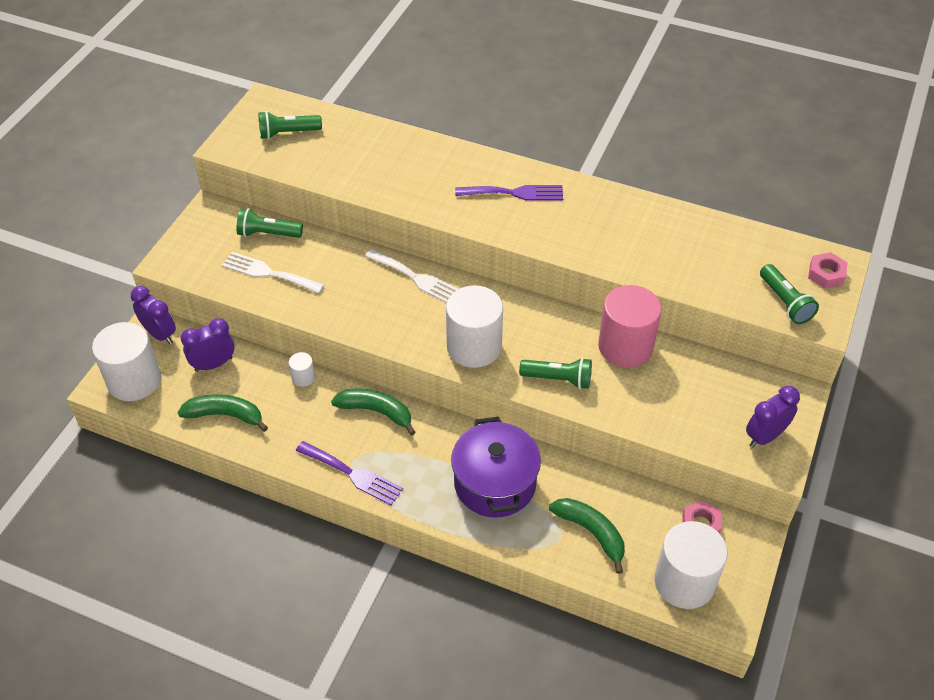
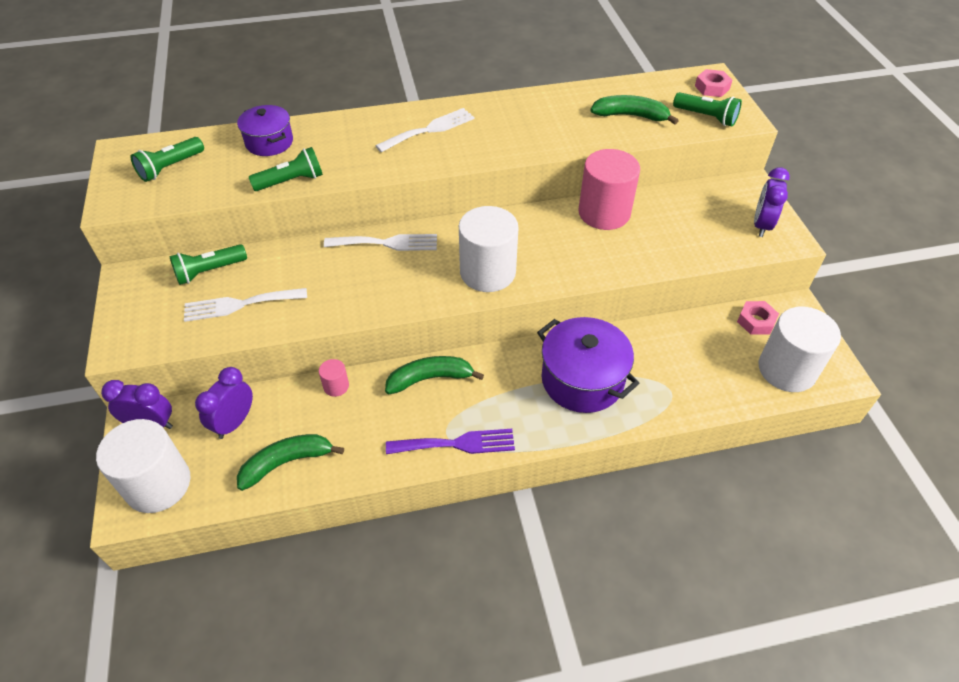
camera: 35 degrees left, 0 degrees up
white cylinder [289,352,315,387] -> pink cylinder [319,359,349,397]
purple fork [455,185,563,201] -> white fork [375,108,475,152]
green flashlight [519,358,592,389] -> green flashlight moved to [249,147,323,191]
green banana [549,498,625,574] -> green banana moved to [590,95,679,125]
none -> purple pot [237,105,293,156]

